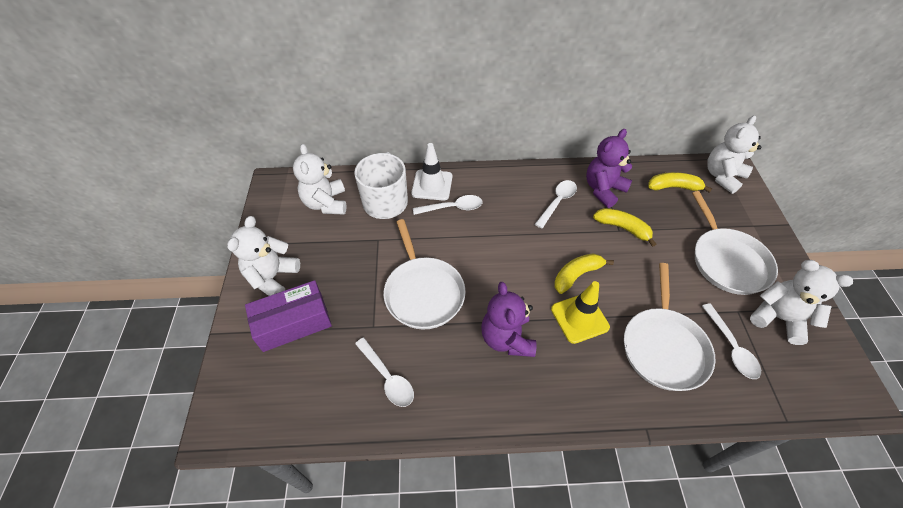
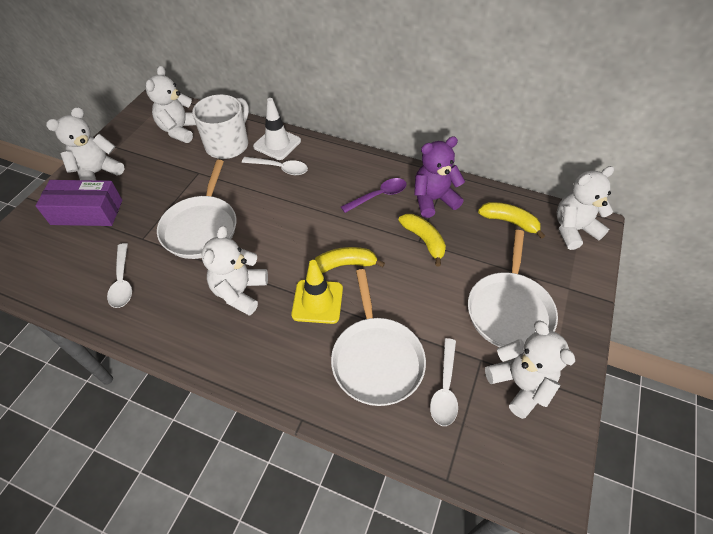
camera: 25 degrees right, 0 degrees up
purple teddy bear [481,282,536,357] -> white teddy bear [202,226,268,316]
white spoon [535,180,577,229] -> purple spoon [341,178,407,213]
white pan [624,263,716,391] -> white pan turned 45 degrees counterclockwise [331,269,426,406]

